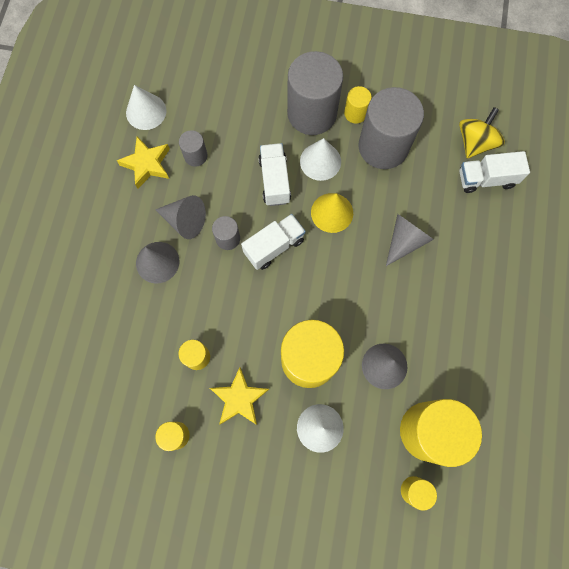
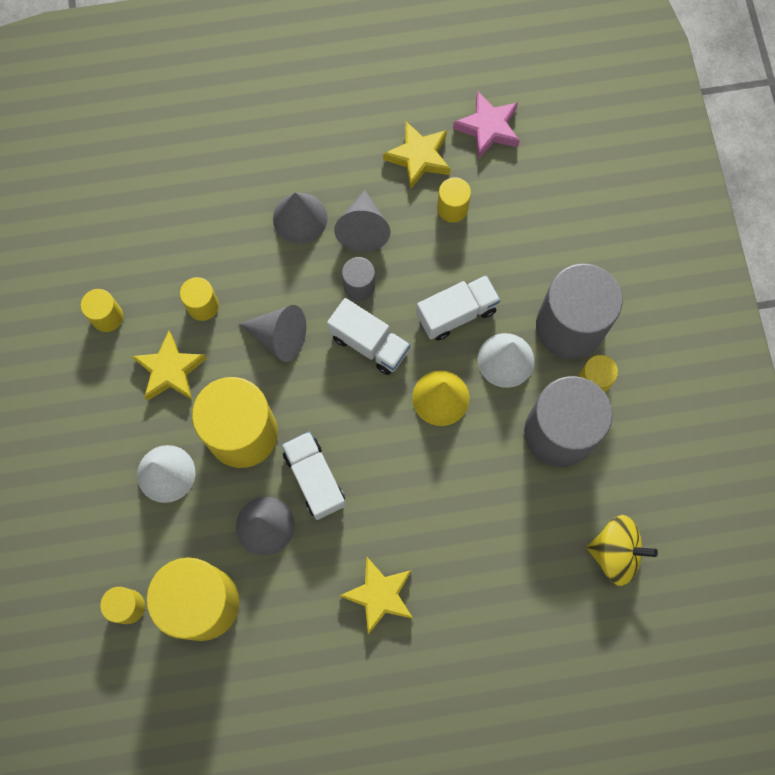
camera: 70 degrees right, 0 degrees up
white cone [126,85,166,130] -> pink star [453,92,520,160]
grey cylinder [179,130,208,167] -> yellow cylinder [437,177,471,223]
grey cone [386,214,434,266] -> grey cone moved to [239,305,306,362]
white truck [459,151,530,193] -> white truck moved to [281,431,346,520]
none -> yellow star [340,557,413,634]

